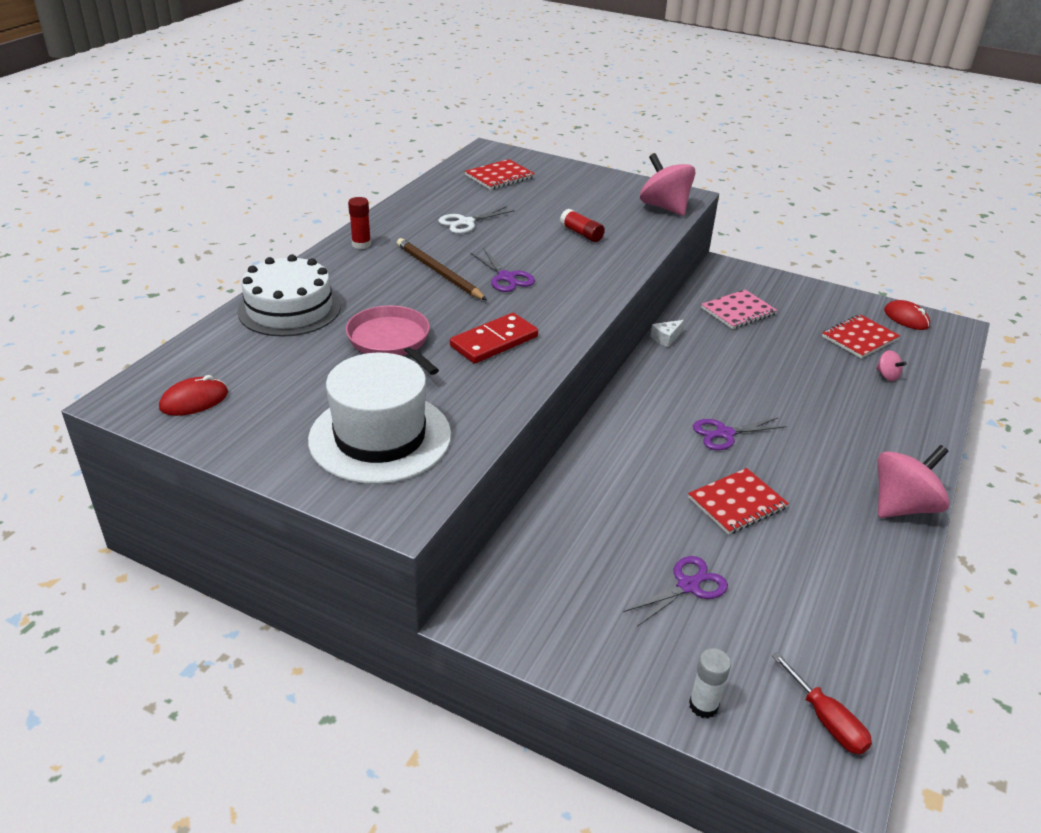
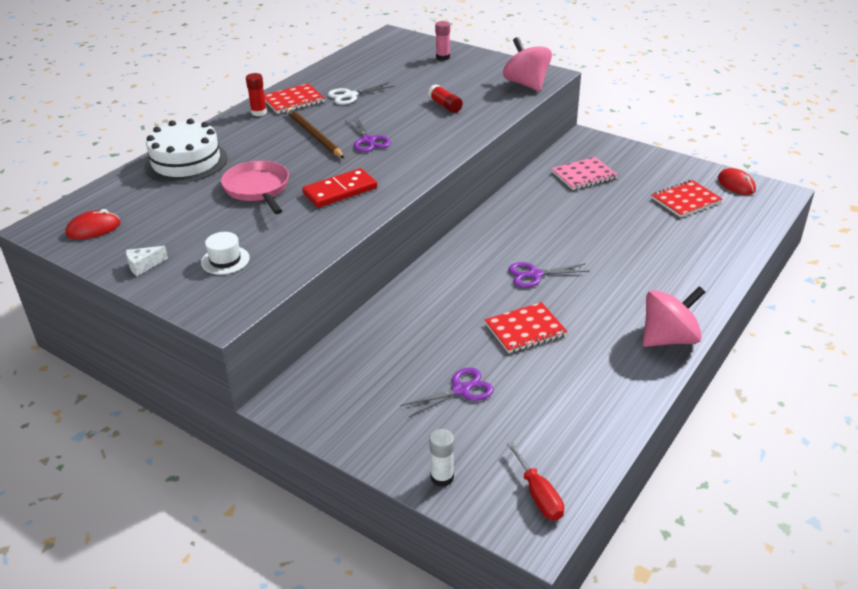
camera: 10 degrees right, 0 degrees up
white hat [308,352,451,484] -> white hat [201,232,250,275], size x0.43
red notebook [465,159,535,190] -> red notebook moved to [264,83,325,114]
white cheese [651,320,684,347] -> white cheese moved to [126,246,168,276]
pink spinning top [876,350,907,381] -> none
none -> pink glue stick [435,21,450,61]

